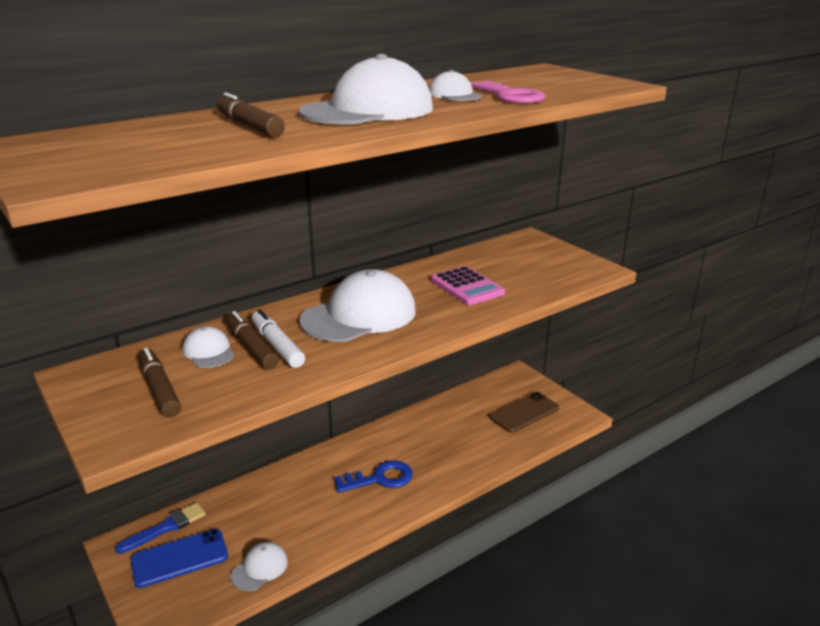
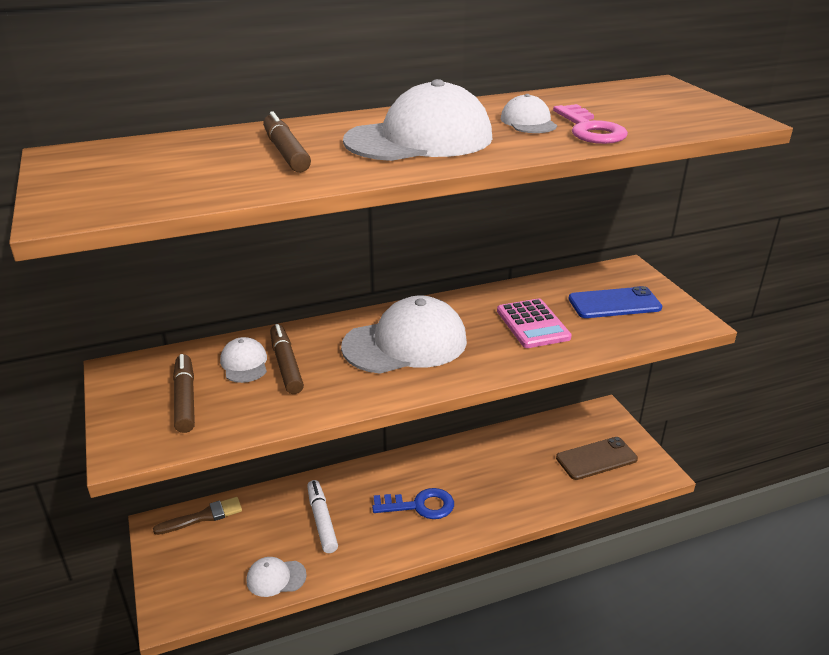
camera: 15 degrees right, 5 degrees up
blue brush [115,503,206,554] -> brown brush [153,497,242,535]
blue phone [131,529,228,588] -> blue phone moved to [568,286,662,318]
white cap [231,542,288,591] -> white cap turned 150 degrees counterclockwise [247,557,307,597]
white marker [252,309,305,368] -> white marker moved to [307,480,338,553]

